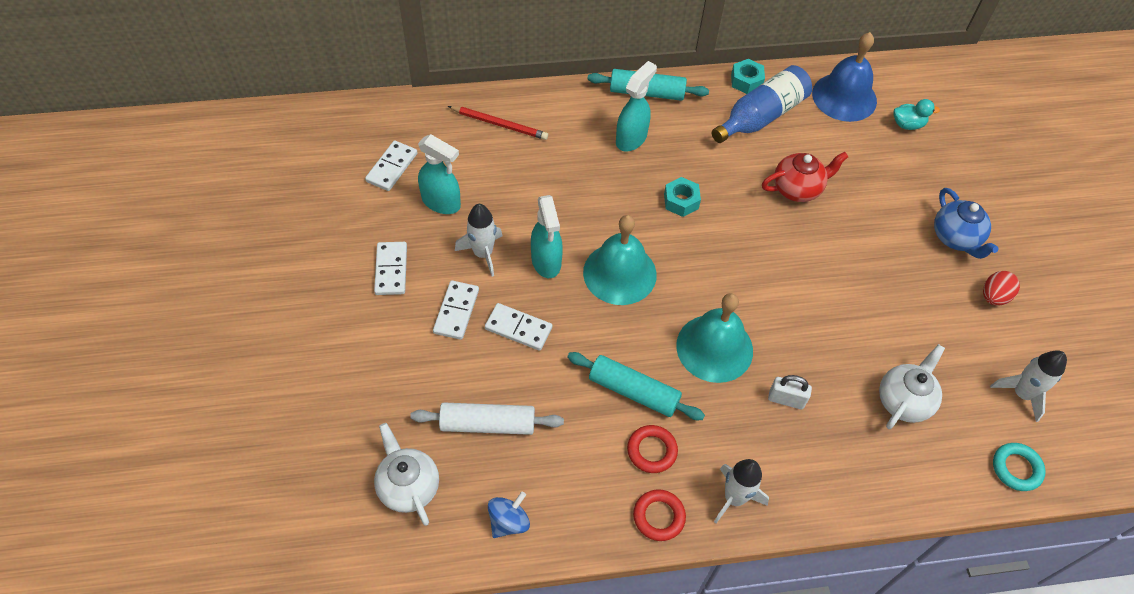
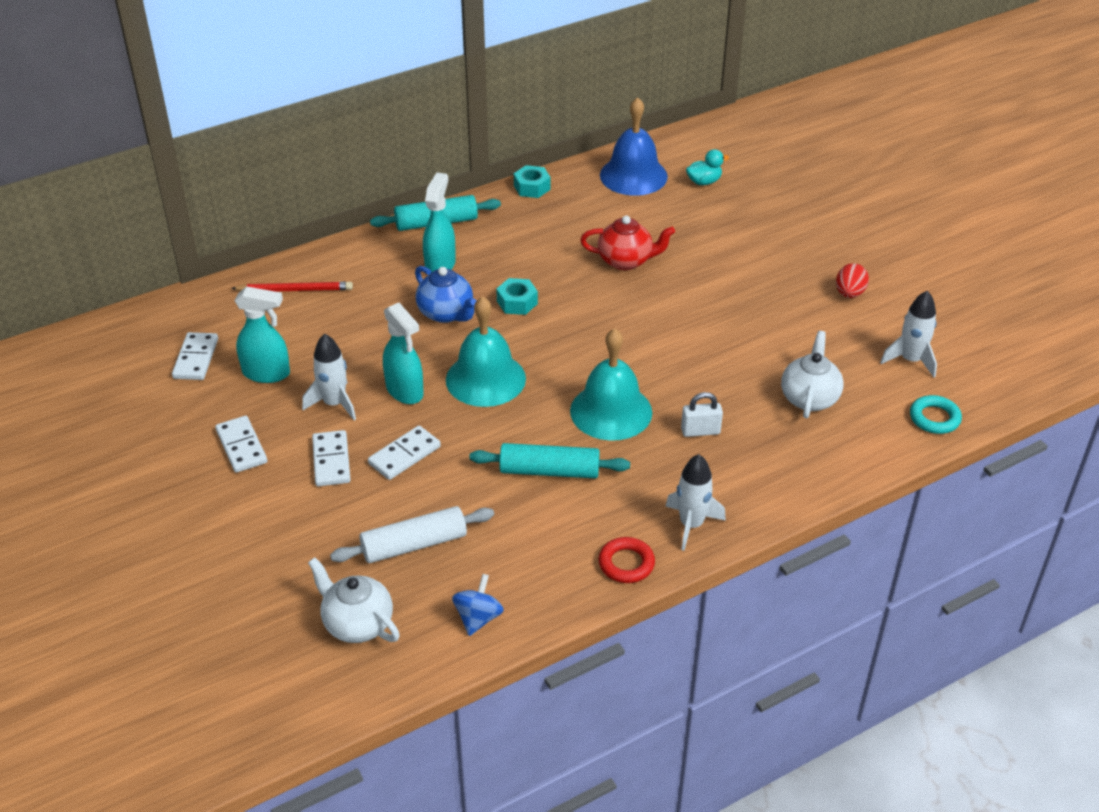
camera: 20 degrees left, 15 degrees down
white domino [485,303,552,351] -> white domino turned 45 degrees counterclockwise [368,426,441,480]
red ring [627,425,678,473] -> none
blue bottle [712,65,812,143] -> none
red teapot [762,152,848,202] -> red teapot turned 45 degrees clockwise [580,216,675,270]
blue teapot [934,188,999,259] -> blue teapot moved to [415,266,476,323]

